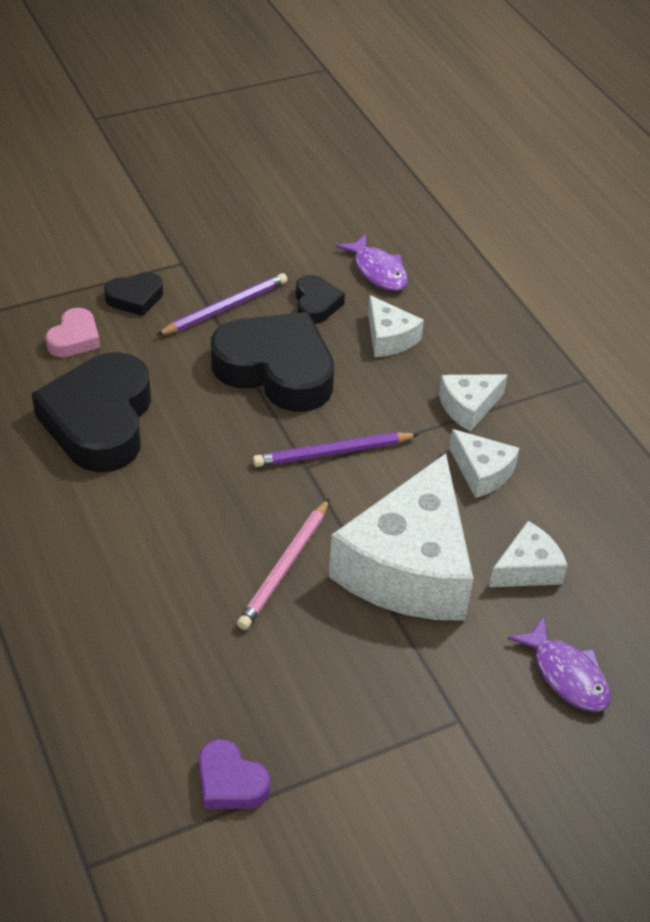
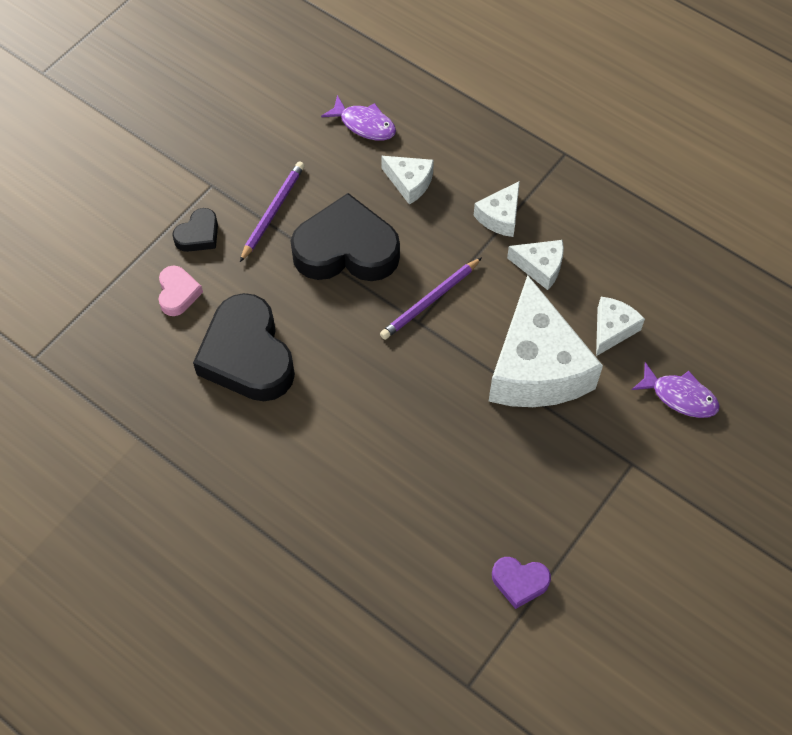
camera: 25 degrees left, 15 degrees up
pink pencil [237,498,330,630] -> none
black heart [296,275,345,324] -> none

